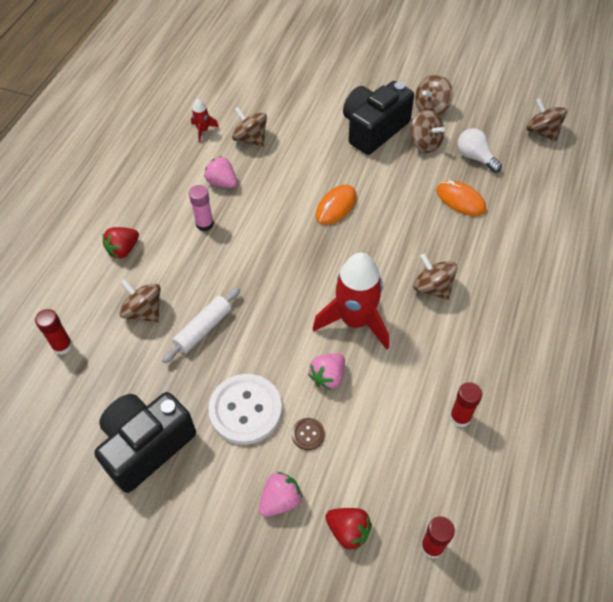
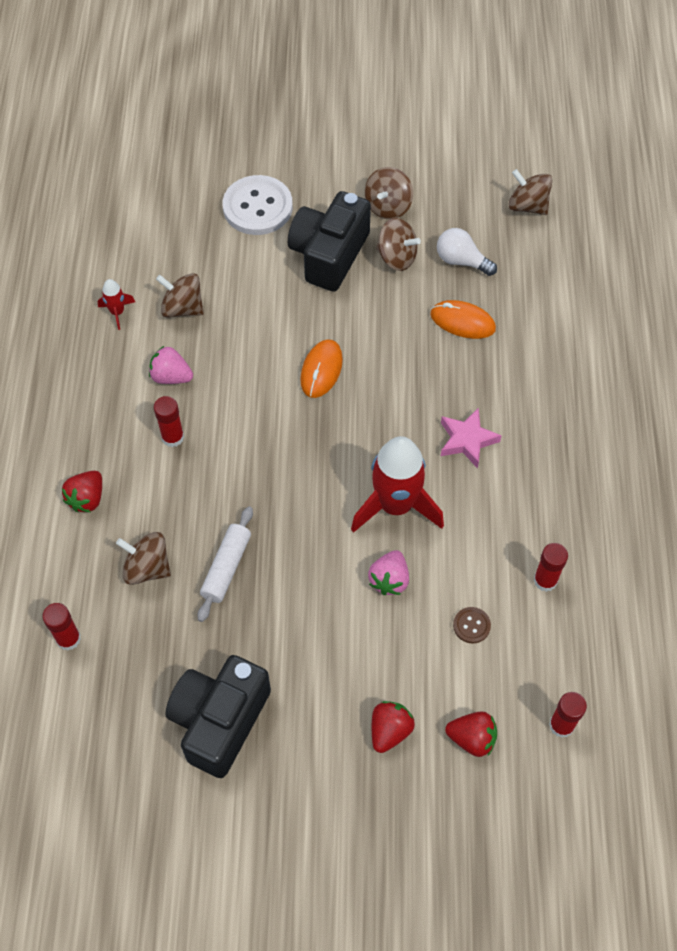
camera: 20 degrees left, 5 degrees up
pink glue stick [189,185,214,231] -> red glue stick [154,396,184,447]
white button [208,374,282,445] -> white button moved to [223,175,293,235]
pink strawberry [259,472,303,517] -> red strawberry [372,701,415,753]
brown button [292,418,325,450] -> brown button moved to [453,607,491,644]
brown spinning top [413,253,457,300] -> pink star [441,408,502,468]

